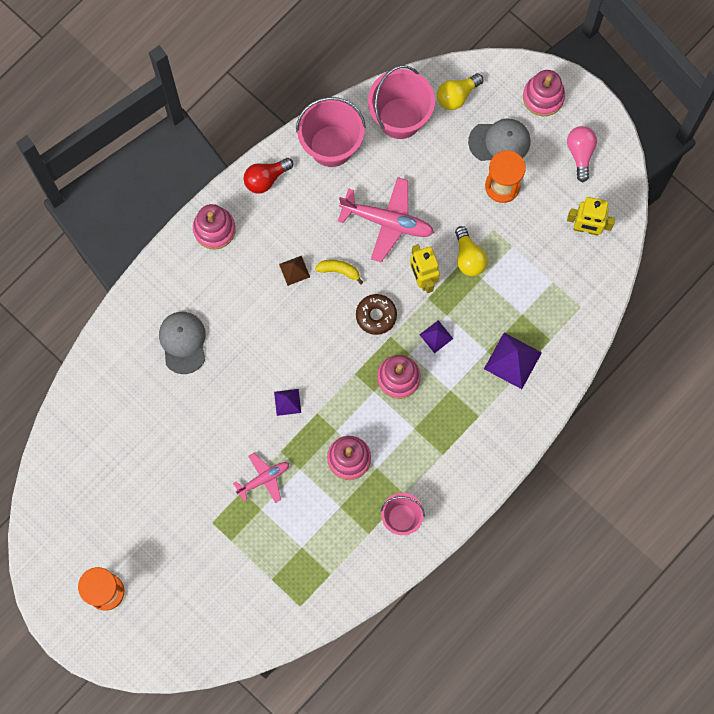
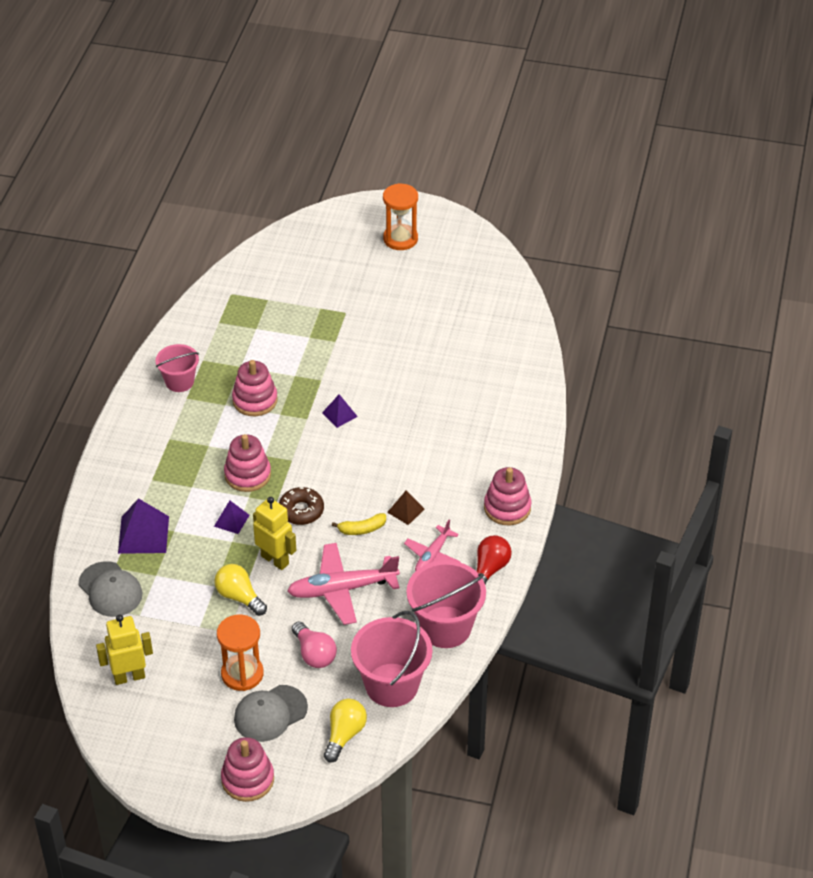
camera: 150 degrees right, 30 degrees down
grey cap [159,312,206,374] -> grey cap moved to [79,561,142,617]
pink plane [233,453,289,503] -> pink plane moved to [404,520,461,571]
pink light bulb [567,126,597,182] -> pink light bulb moved to [292,621,337,668]

